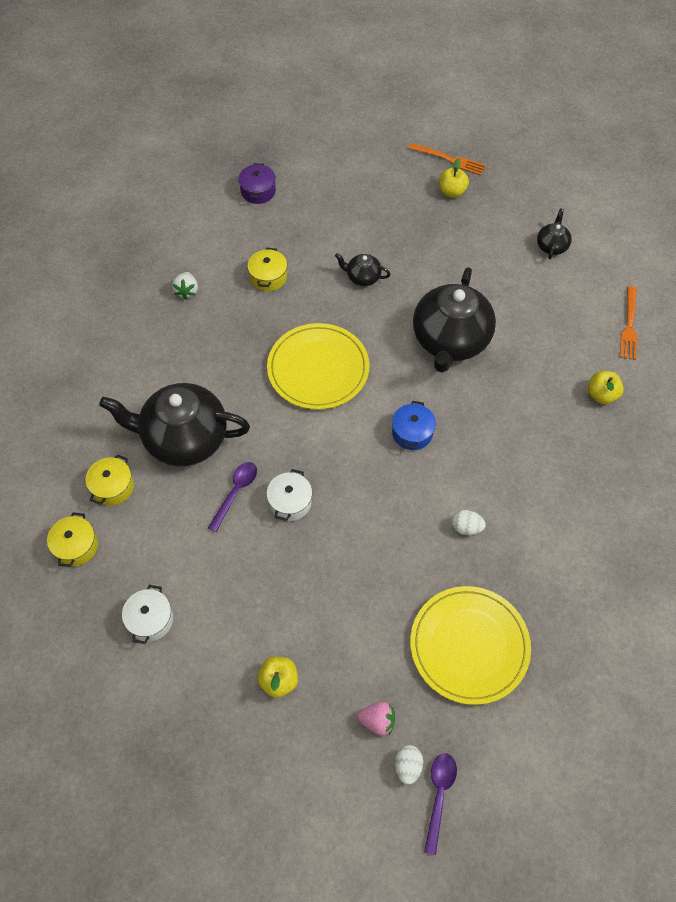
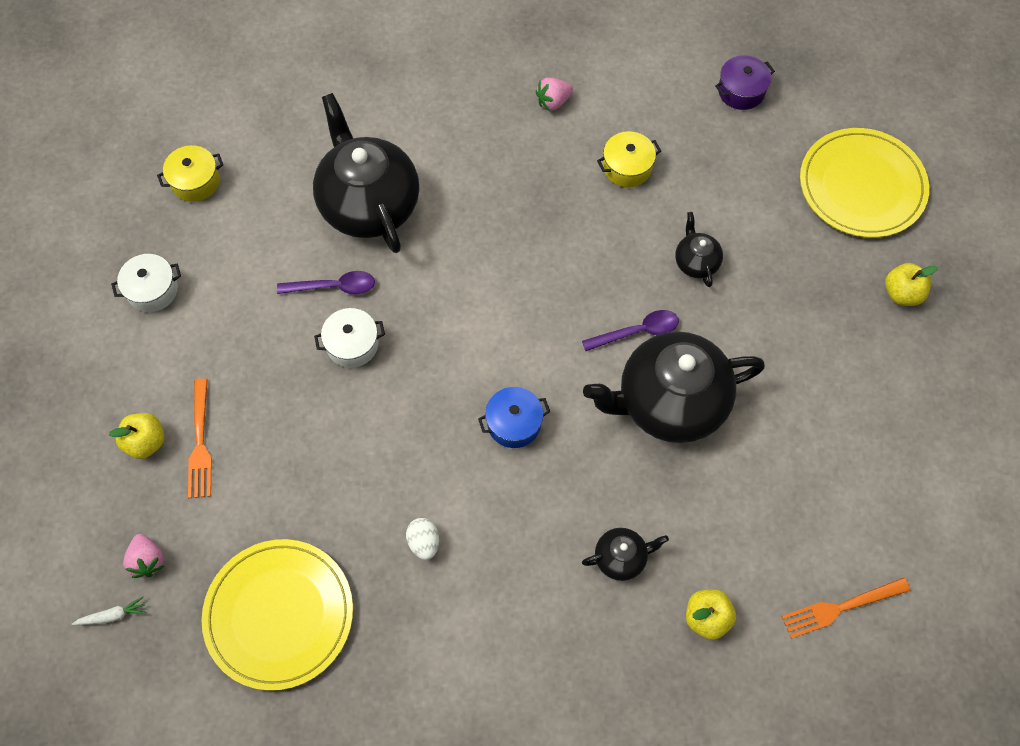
camera: 60 degrees right, 5 degrees up
yellow pot [85,454,134,506] -> none
white strawberry [172,272,198,300] -> pink strawberry [536,78,573,111]
yellow plate [267,323,370,410] -> yellow plate moved to [800,128,929,238]
white egg [395,745,423,785] -> white carrot [72,597,146,625]
orange fork [408,143,486,175] -> orange fork moved to [188,379,212,498]
purple spoon [424,753,457,855] -> purple spoon moved to [582,310,679,351]
black teapot [537,209,572,259] -> black teapot moved to [582,528,669,581]

